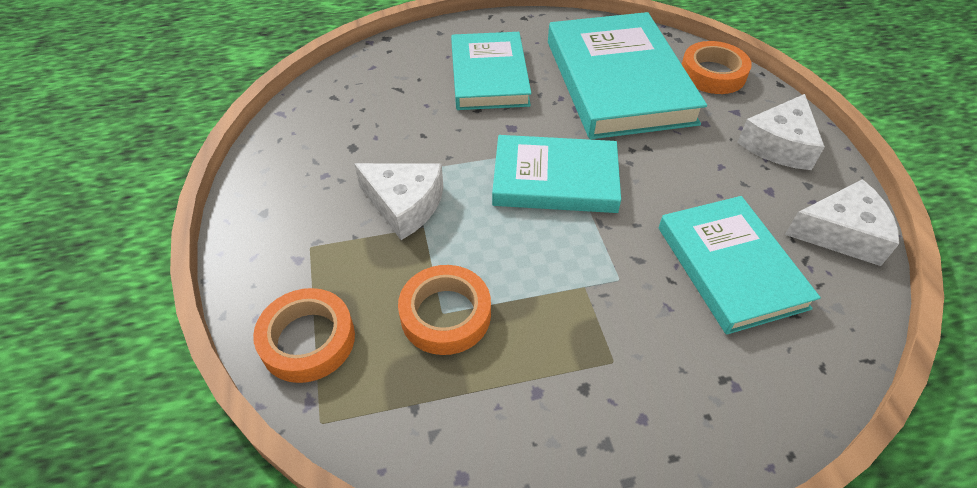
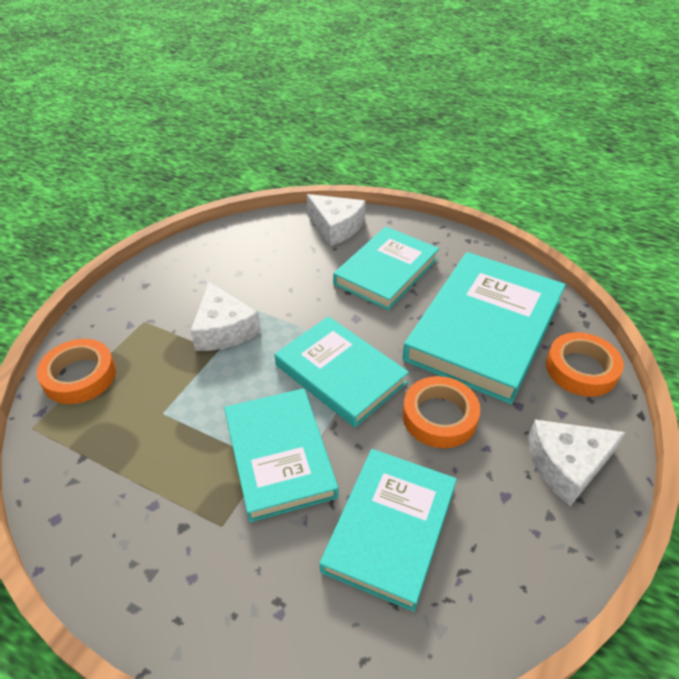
camera: 40 degrees right, 5 degrees down
orange tape [398,265,491,355] -> orange tape moved to [403,376,480,448]
white cheese [785,179,899,266] -> white cheese moved to [307,194,366,246]
none -> turquoise book [224,388,338,522]

